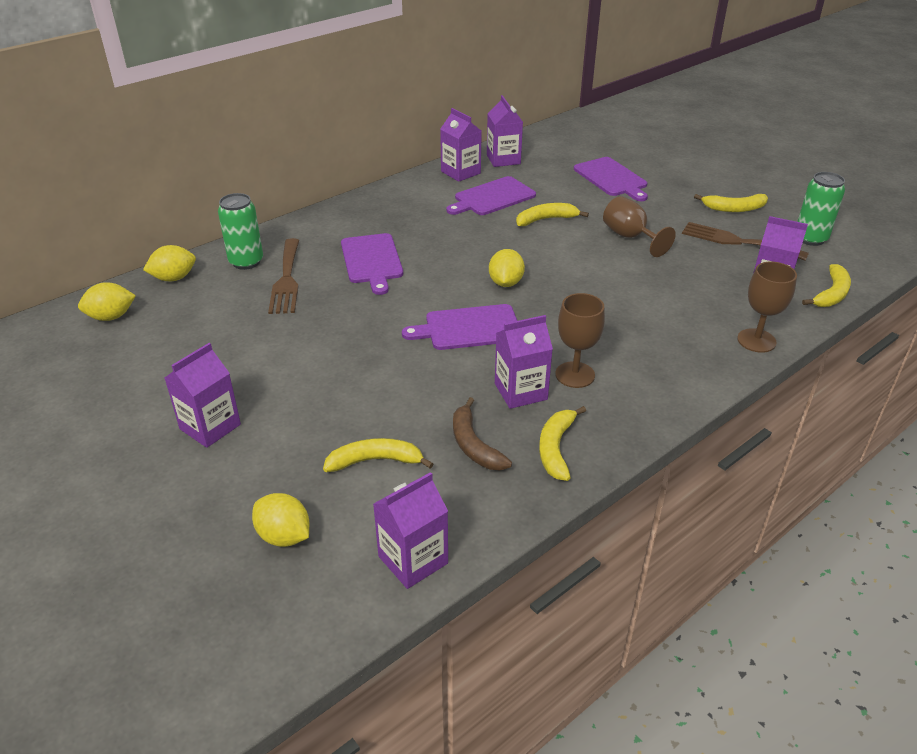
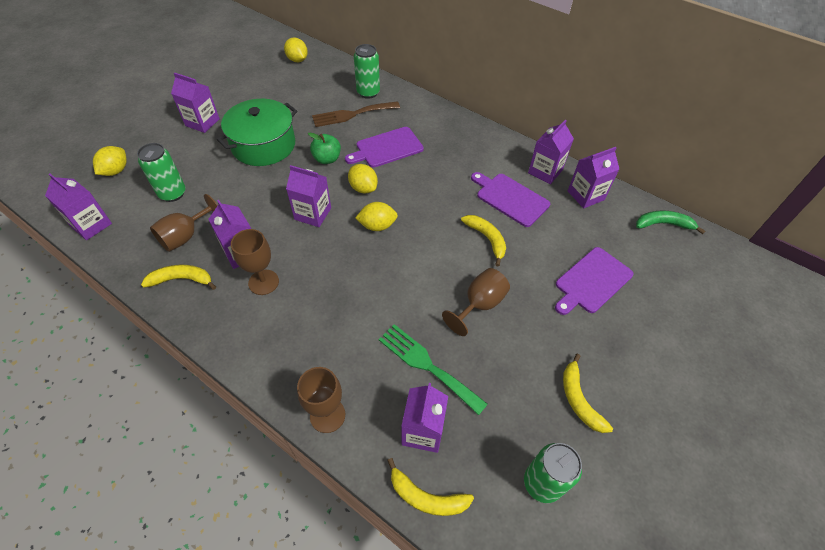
camera: 75 degrees right, 15 degrees up
yellow lemon [143,245,196,281] -> yellow lemon moved to [348,164,378,194]
yellow banana [323,438,433,472] -> green can [137,143,185,202]
purple cutting board [402,304,517,350] -> purple carton [286,165,331,227]
brown banana [453,397,512,470] -> brown goblet [150,194,218,252]
brown fork [682,222,809,261] -> none
none -> green pot [217,99,297,166]
none -> green apple [308,133,341,164]
none -> green fork [379,324,488,415]
none -> green banana [636,210,705,234]

